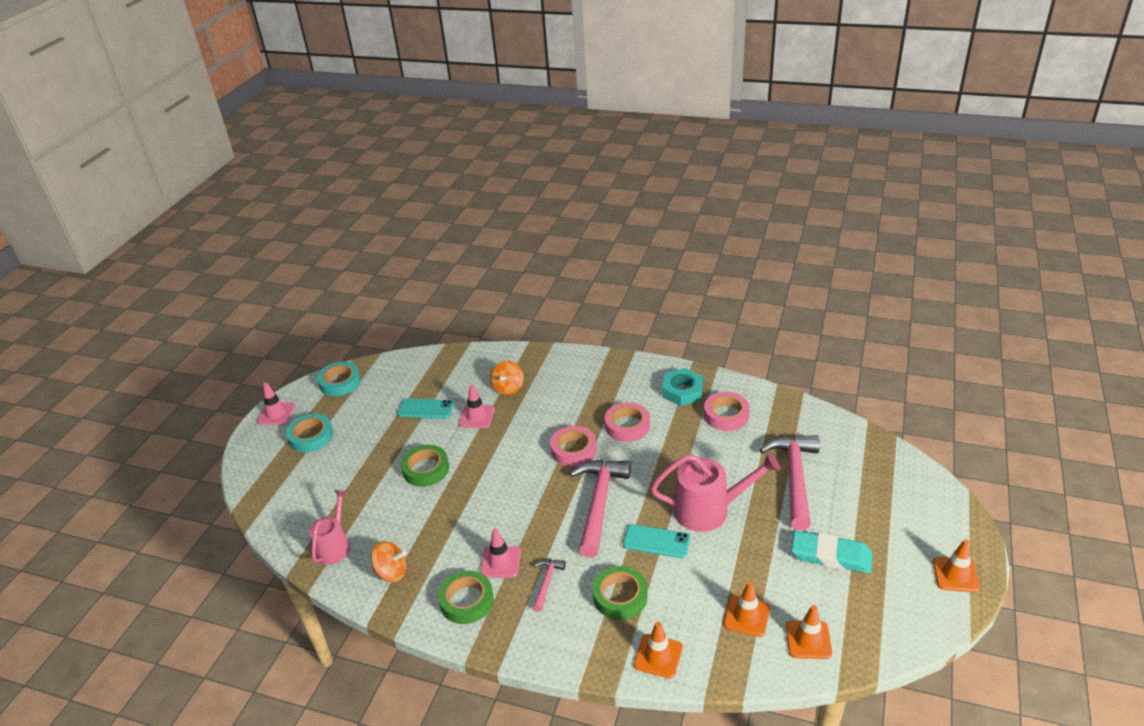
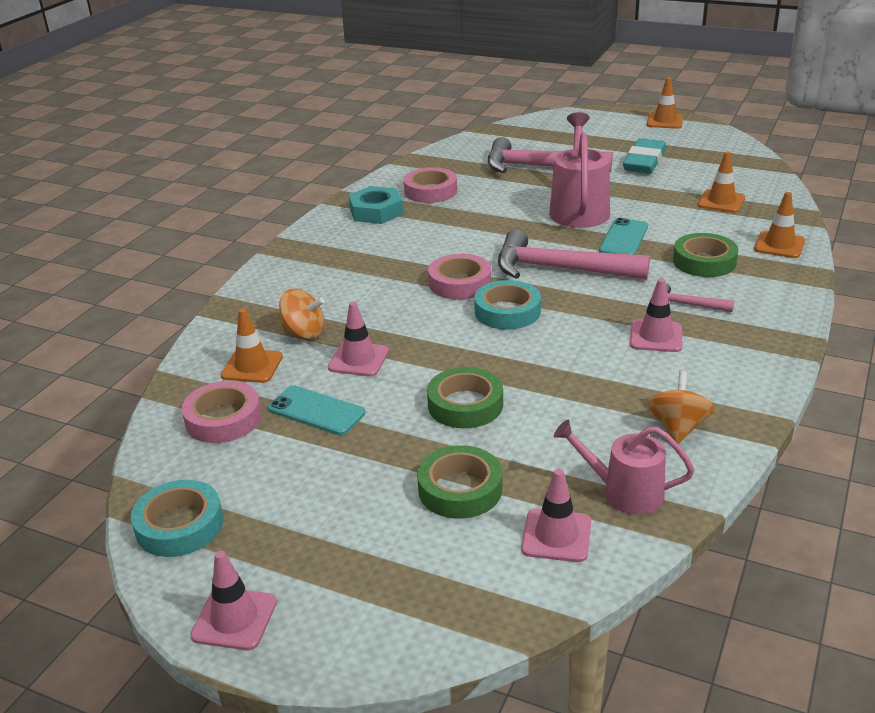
camera: 85 degrees left, 5 degrees down
turquoise tape [286,414,333,453] -> turquoise tape moved to [474,280,541,330]
turquoise phone [397,398,454,419] -> turquoise phone turned 75 degrees counterclockwise [268,385,365,435]
green tape [438,570,494,624] -> green tape moved to [417,445,502,519]
pink tape [605,402,650,442] -> pink tape moved to [182,381,261,443]
orange traffic cone [786,605,832,659] -> orange traffic cone moved to [221,308,283,383]
none -> pink traffic cone [521,469,591,562]

